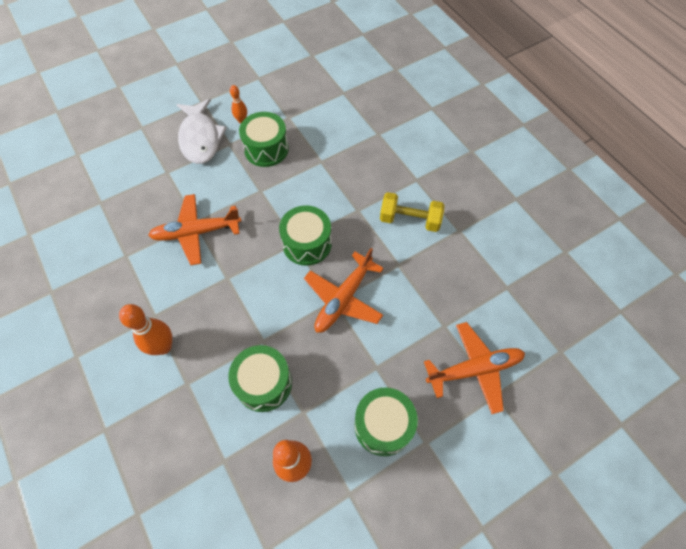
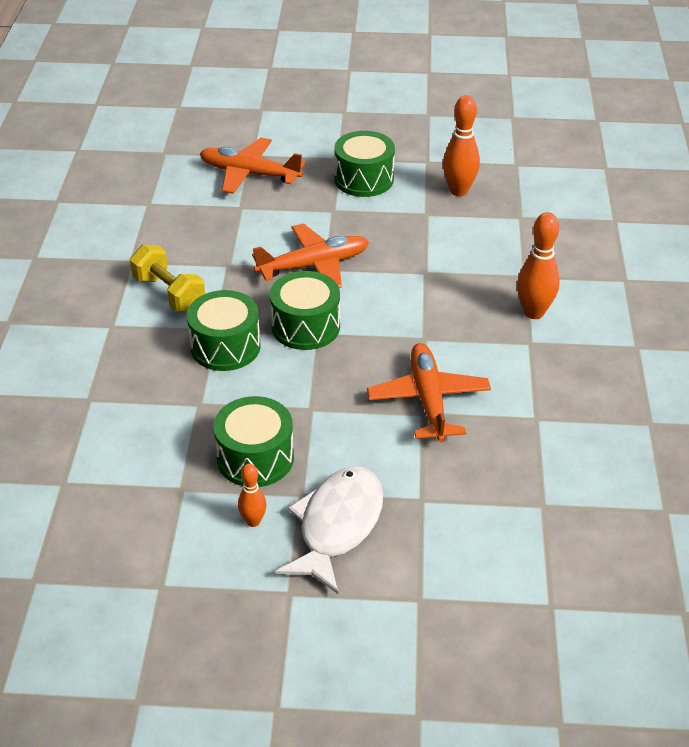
camera: 145 degrees left, 20 degrees down
orange plane [148,194,241,265] -> orange plane turned 120 degrees counterclockwise [367,343,491,443]
green drum [228,345,292,412] -> green drum moved to [187,290,261,371]

